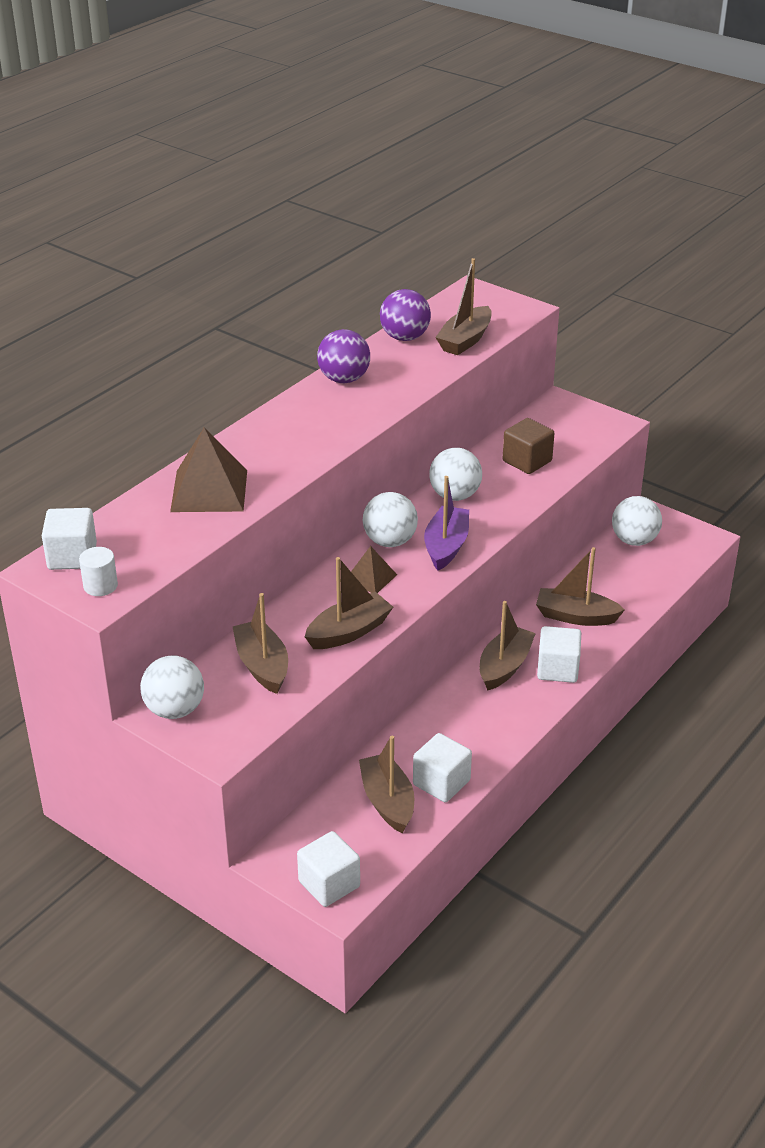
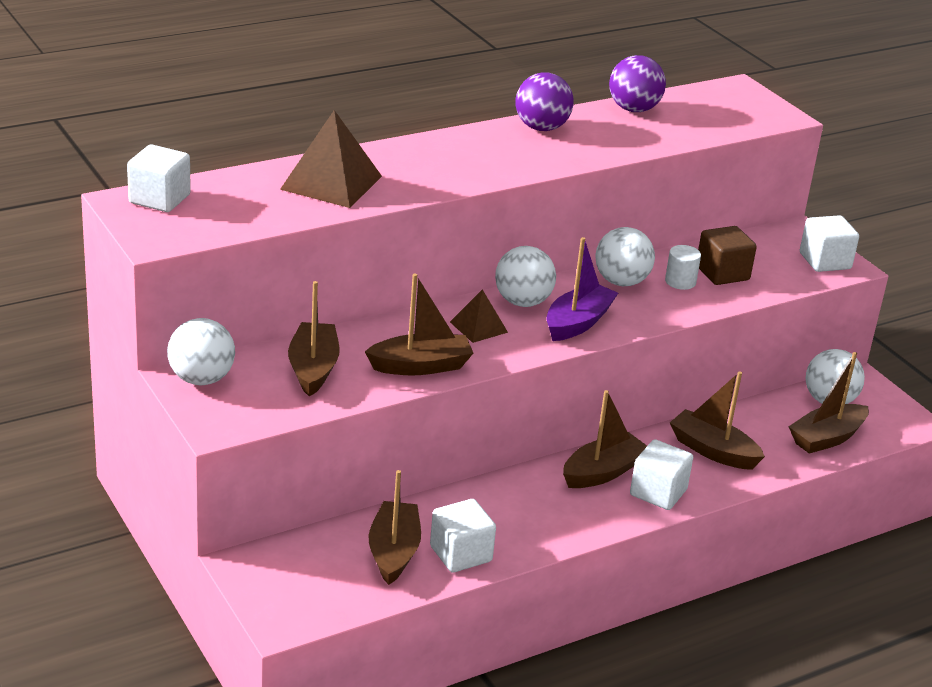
camera: 20 degrees right, 5 degrees down
white cylinder [79,547,118,596] -> white cylinder moved to [665,245,701,290]
white cube [297,831,360,907] -> white cube moved to [800,215,859,272]
brown boat [435,258,492,355] -> brown boat moved to [789,352,869,454]

